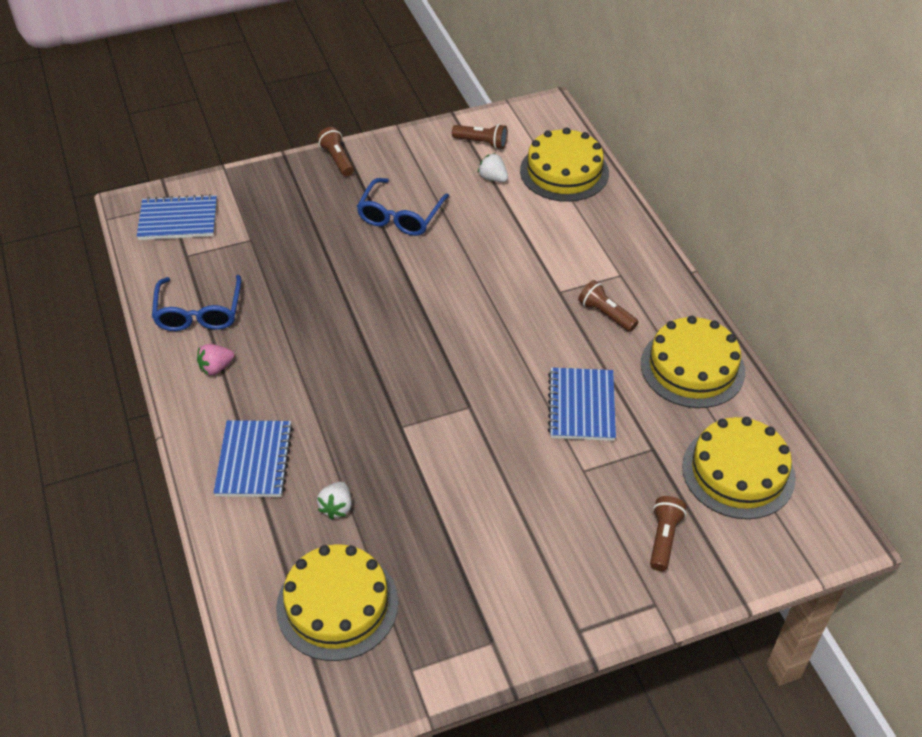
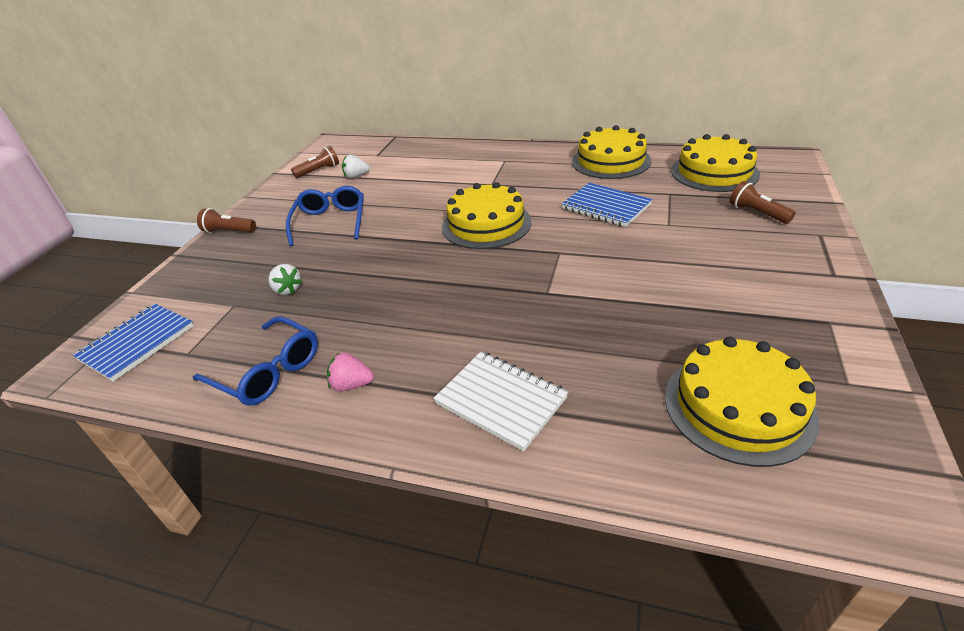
camera: 50 degrees left, 10 degrees down
pink strawberry [197,344,234,375] -> pink strawberry turned 90 degrees clockwise [327,353,374,392]
blue notebook [213,420,293,497] -> white notebook [433,351,568,451]
white strawberry [317,482,352,519] -> white strawberry moved to [268,264,302,295]
blue glasses [357,178,449,236] -> blue glasses turned 150 degrees counterclockwise [286,186,364,246]
yellow cake [520,127,609,202] -> yellow cake moved to [442,182,532,249]
brown flashlight [578,280,638,332] -> none

